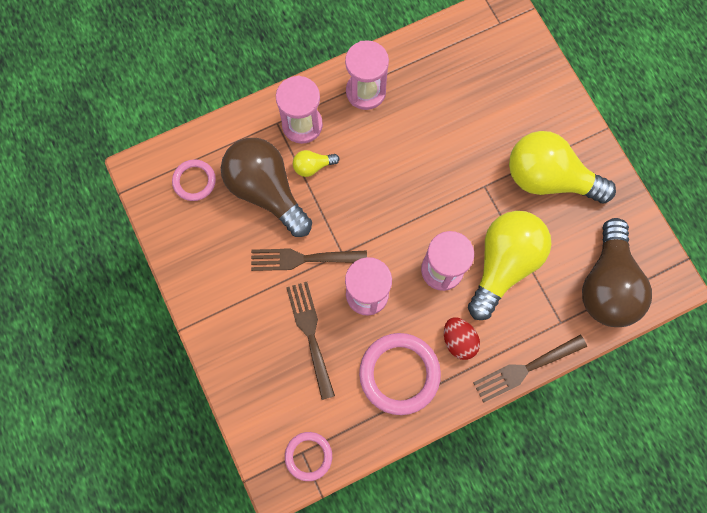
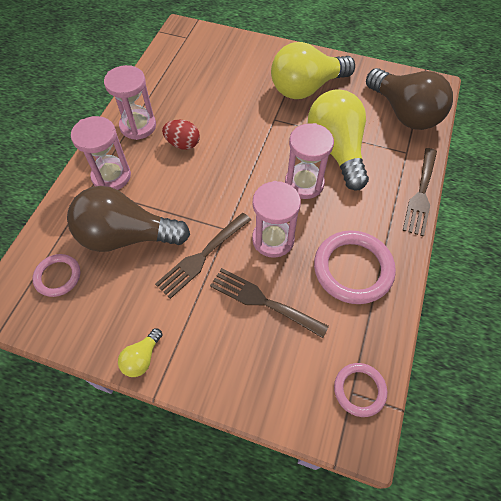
camera: 45 degrees left, 15 degrees down
yellow light bulb [293,150,340,177] -> yellow light bulb moved to [118,328,163,377]
red egg [444,317,480,360] -> red egg moved to [162,120,200,150]

